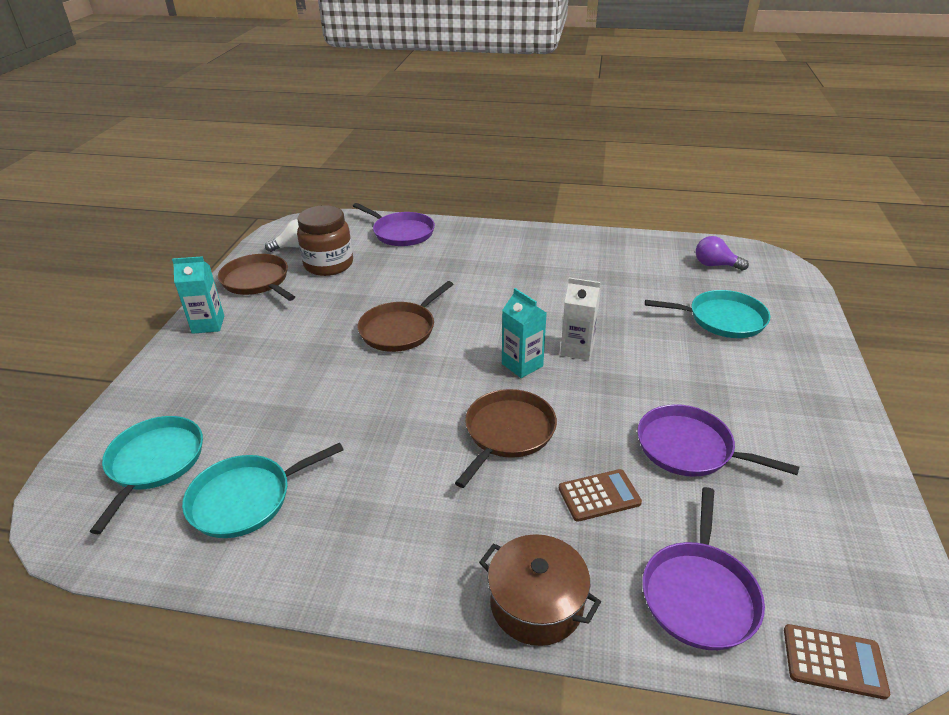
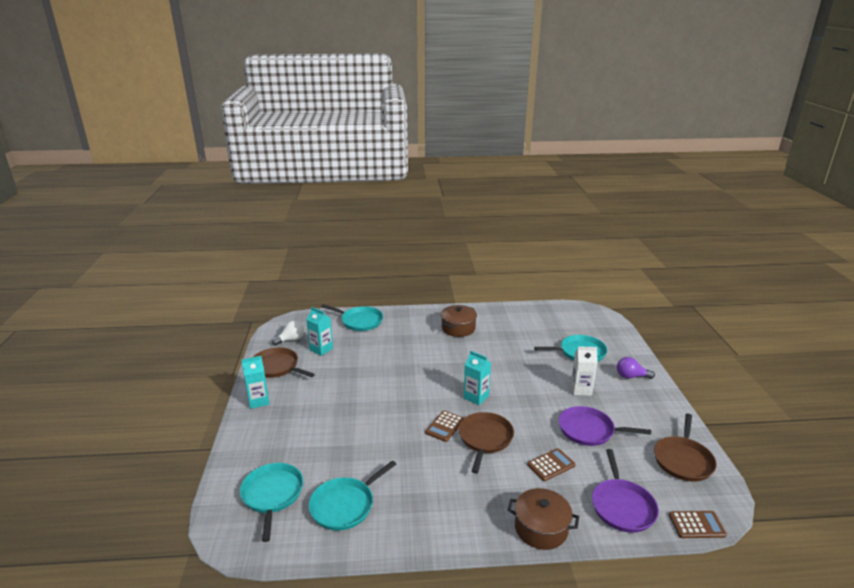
camera: 15 degrees left, 10 degrees down
brown jar [297,205,353,276] -> turquoise carton [306,307,333,356]
purple pan [353,203,435,246] -> turquoise pan [321,304,383,331]
brown pan [358,281,453,352] -> brown pan moved to [654,414,717,482]
white carton [560,278,601,360] -> white carton moved to [571,346,598,396]
purple light bulb [696,236,749,271] -> purple light bulb moved to [617,357,655,379]
none -> brown calculator [425,410,464,442]
none -> brown pot [441,305,477,337]

